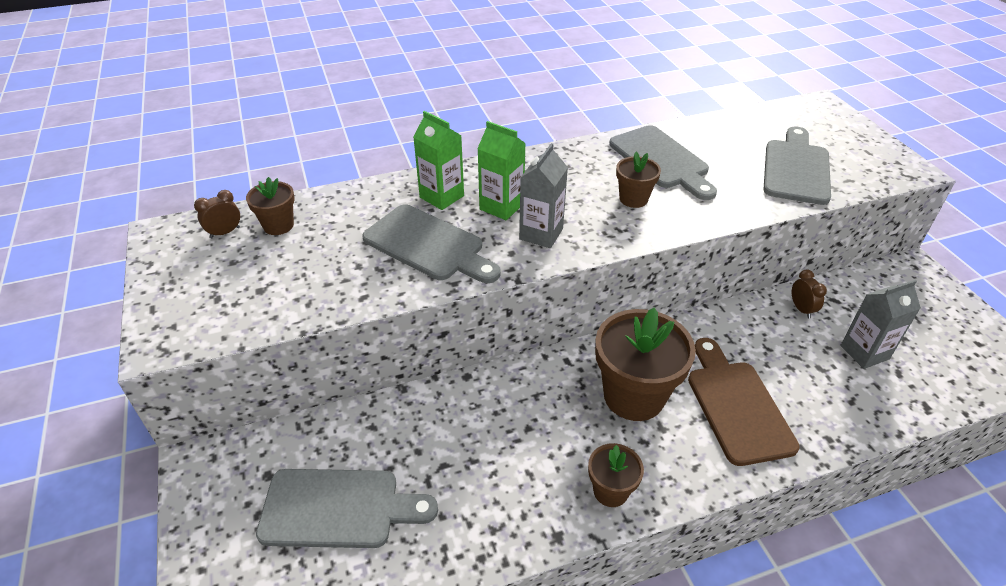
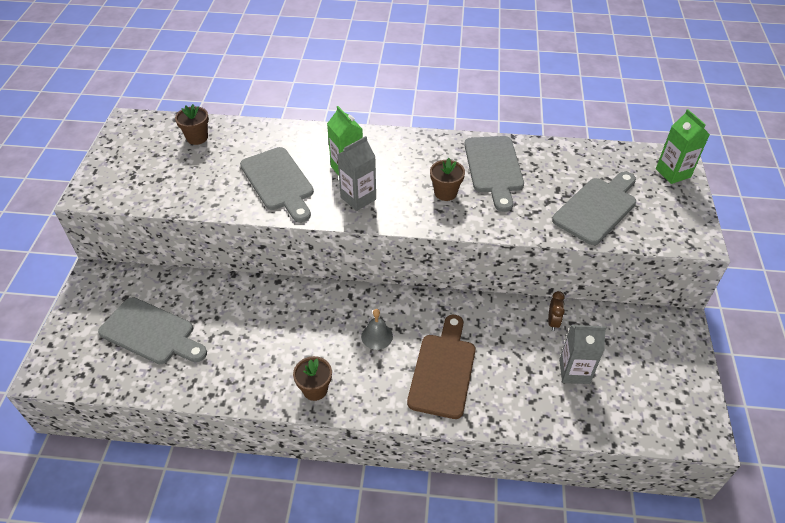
camera: 25 degrees right, 5 degrees up
brown clock [194,190,240,238] -> none
green carton [413,111,464,210] -> green carton moved to [656,109,710,184]
brown flower pot [595,308,696,421] -> grey bell [361,309,393,350]

